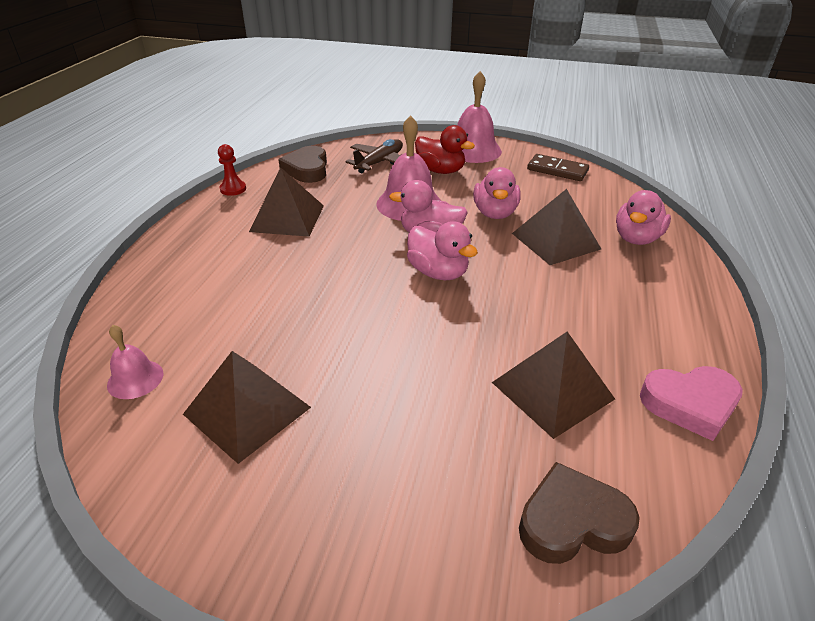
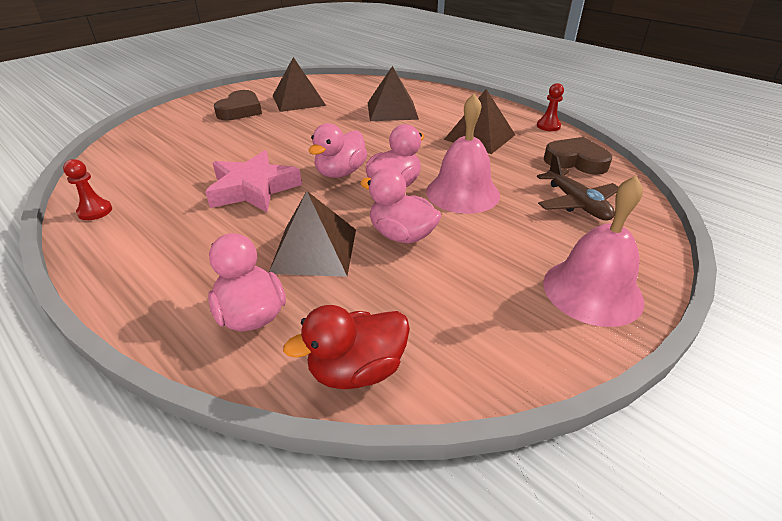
camera: 120 degrees right, 0 degrees up
pink bell [107,325,163,399] -> none
pink duck [407,221,478,280] -> pink duck turned 45 degrees counterclockwise [309,123,367,178]
red duck [415,125,475,174] -> red duck moved to [283,305,410,389]
brown pyramid [492,332,615,439] -> brown pyramid moved to [368,66,419,121]
brown heart [519,462,640,564] -> brown heart moved to [214,90,262,120]
brown domino [527,154,589,181] -> none
pink heart [640,366,743,441] -> red pawn [63,159,112,220]
none -> pink star [205,150,302,212]

